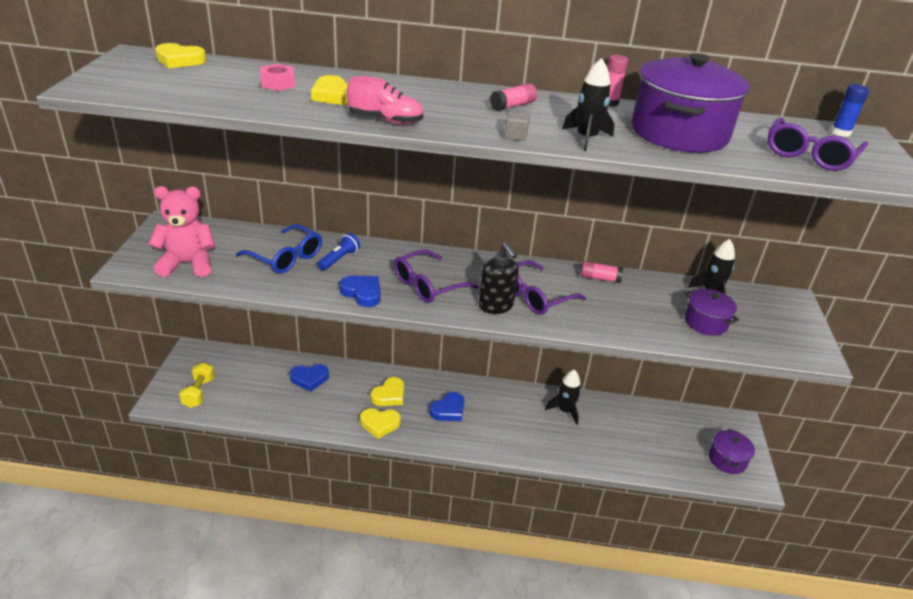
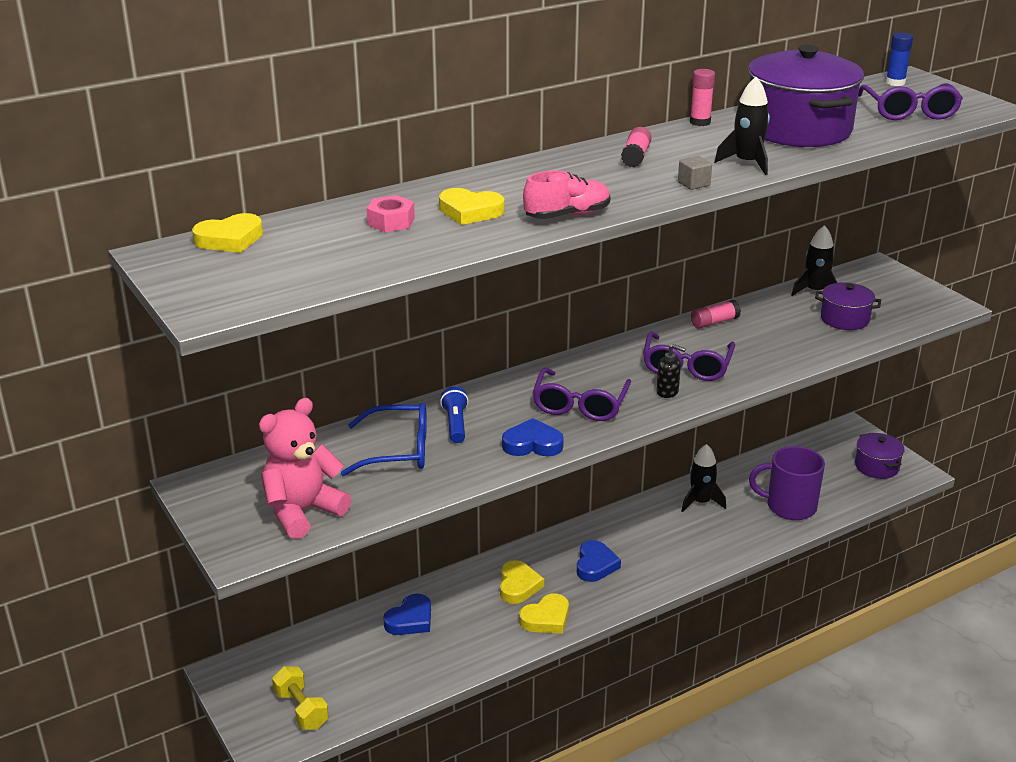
camera: 35 degrees left, 5 degrees down
black soap dispenser [479,242,519,314] -> black soap dispenser [656,344,686,398], size x0.60
none -> purple mug [749,446,825,520]

